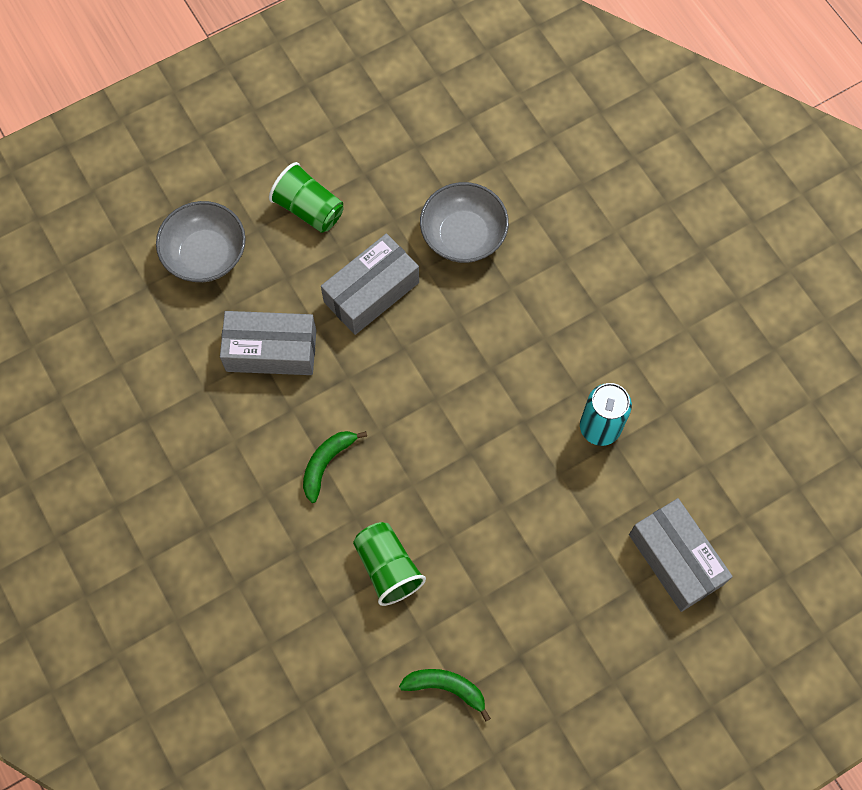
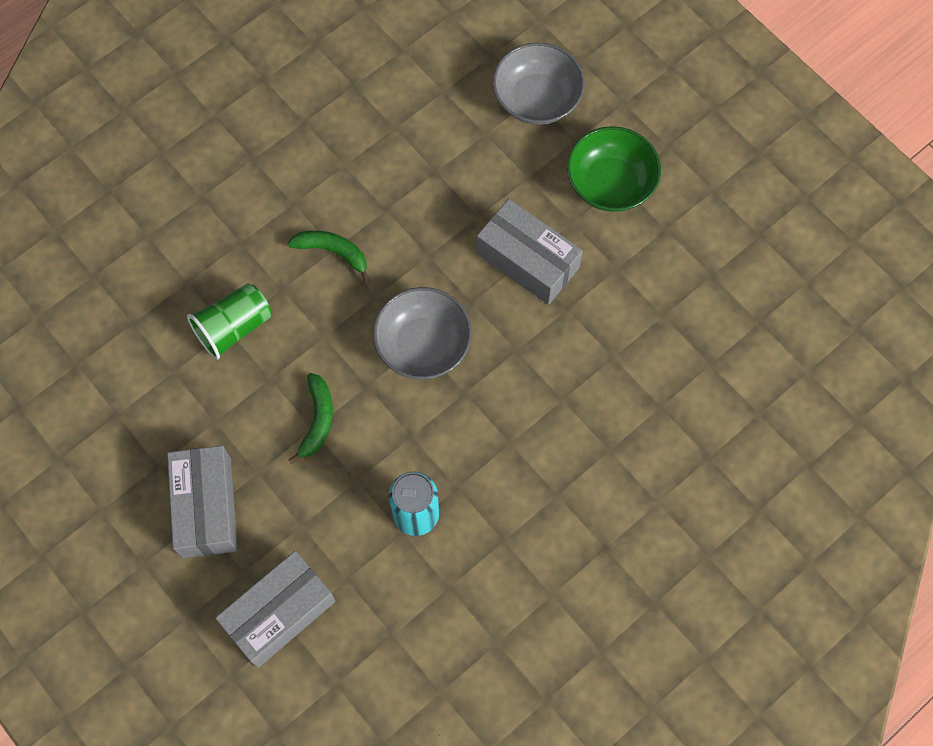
camera: 80 degrees right, 0 degrees up
grey box [220,311,316,375] -> grey box moved to [167,445,238,558]
green cup [269,162,344,233] -> green bowl [567,126,661,212]
green banana [399,669,491,722] -> green banana moved to [289,373,333,464]
grey bowl [420,182,509,263] -> grey bowl moved to [373,287,472,379]

